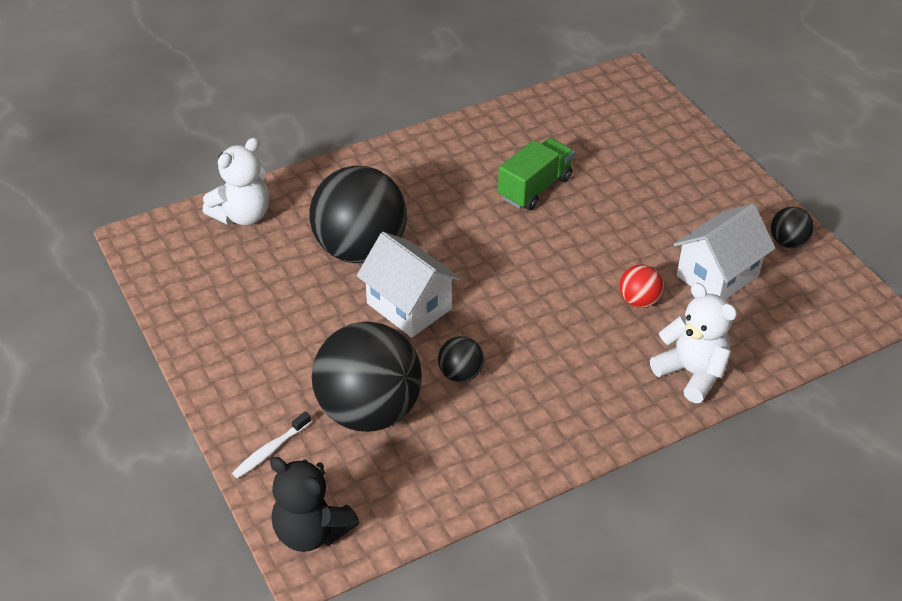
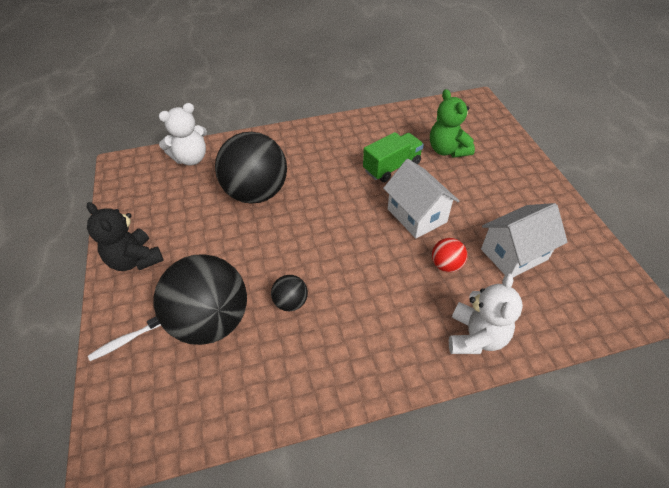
camera: 15 degrees right, 5 degrees up
black teddy bear [270,457,359,552] -> black teddy bear moved to [87,202,164,271]
white house [356,232,461,338] -> white house moved to [383,159,459,238]
white teddy bear [650,283,737,403] -> white teddy bear turned 45 degrees clockwise [449,273,523,354]
black ball [771,207,814,248] -> none
none -> green teddy bear [430,89,475,158]

